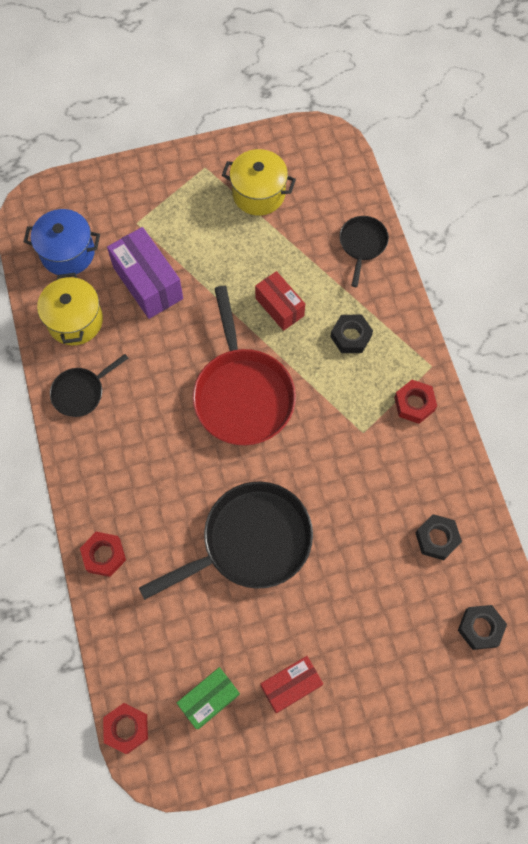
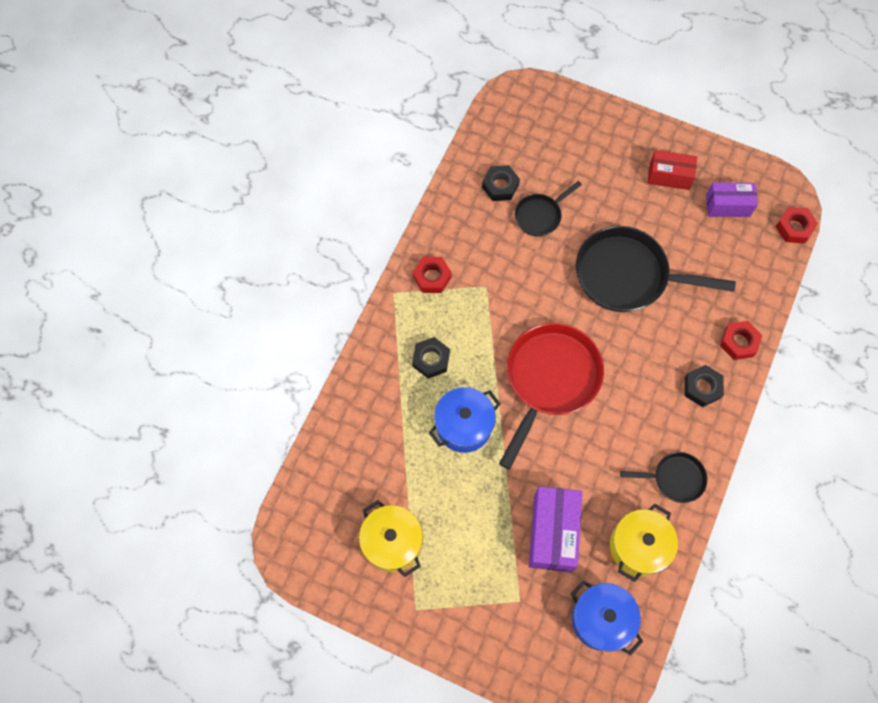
camera: 140 degrees left, 0 degrees up
green box [177,667,240,729] -> purple box [706,182,758,217]
red box [255,271,305,331] -> blue pot [428,387,501,453]
black pan [339,216,389,287] -> black pan moved to [515,181,582,237]
black nut [458,605,507,650] -> black nut moved to [685,365,724,407]

